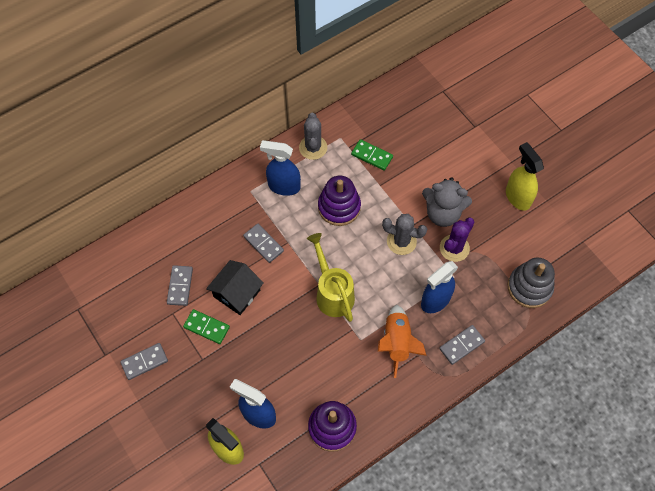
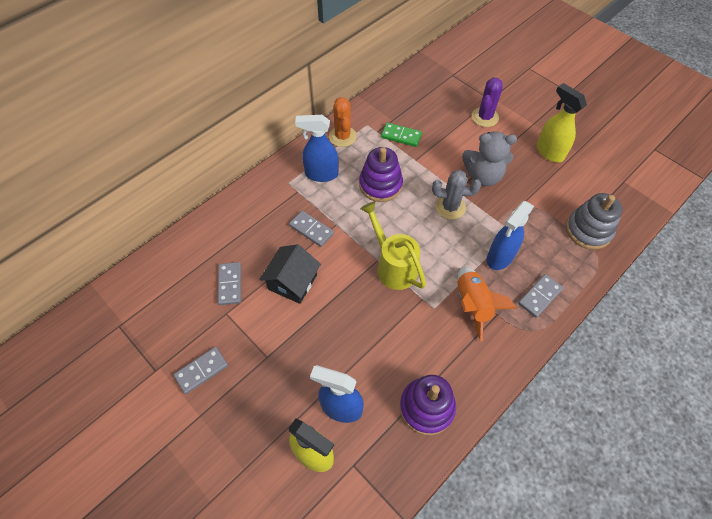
camera: 10 degrees left, 5 degrees down
green domino [183,309,230,344] -> none
grey cactus [299,113,327,160] -> orange cactus [329,97,357,147]
purple cactus [440,218,474,262] -> purple cactus moved to [472,78,503,127]

